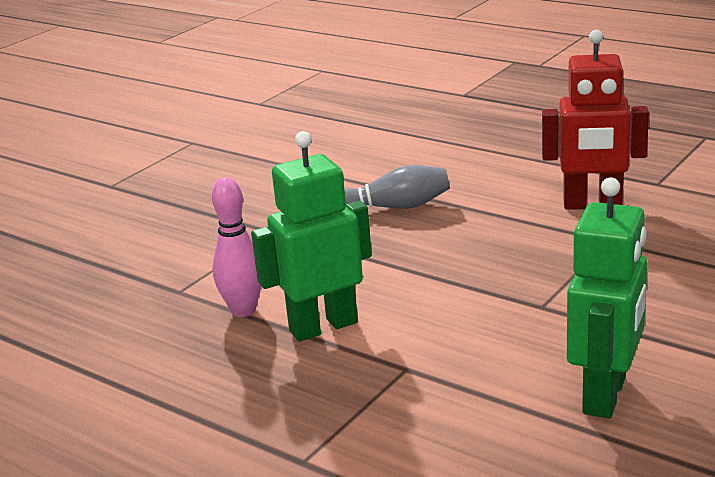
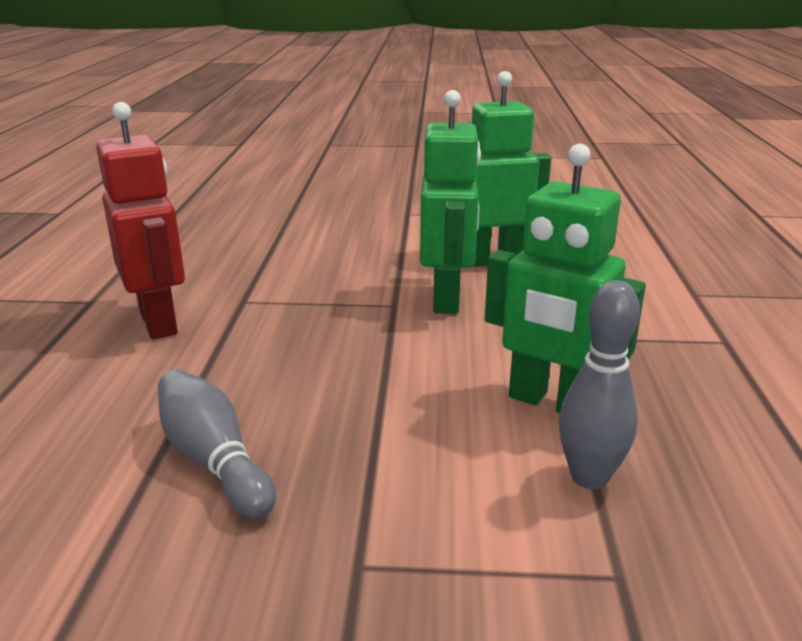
camera: 125 degrees left, 0 degrees up
pink bowling pin [212,178,262,317] -> grey bowling pin [559,280,640,489]
none -> green robot [420,90,481,314]

